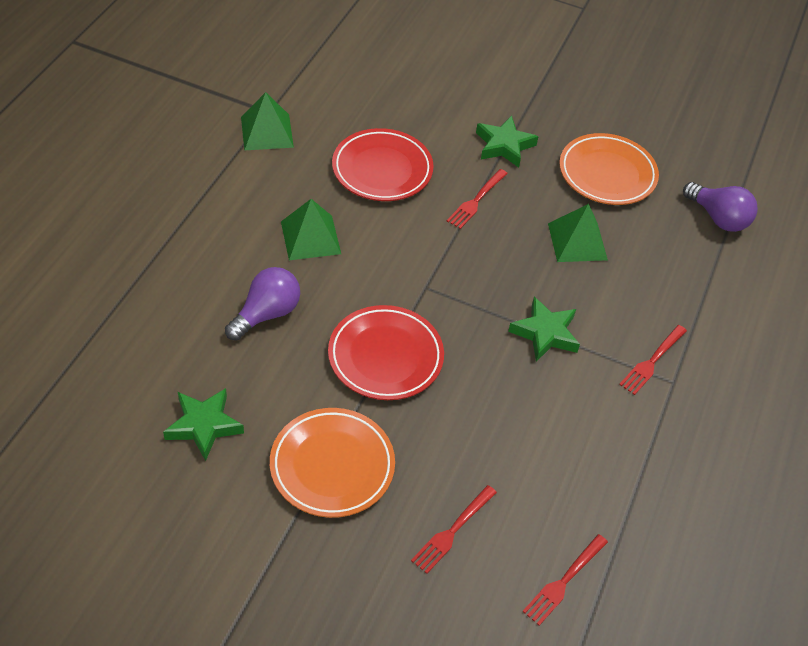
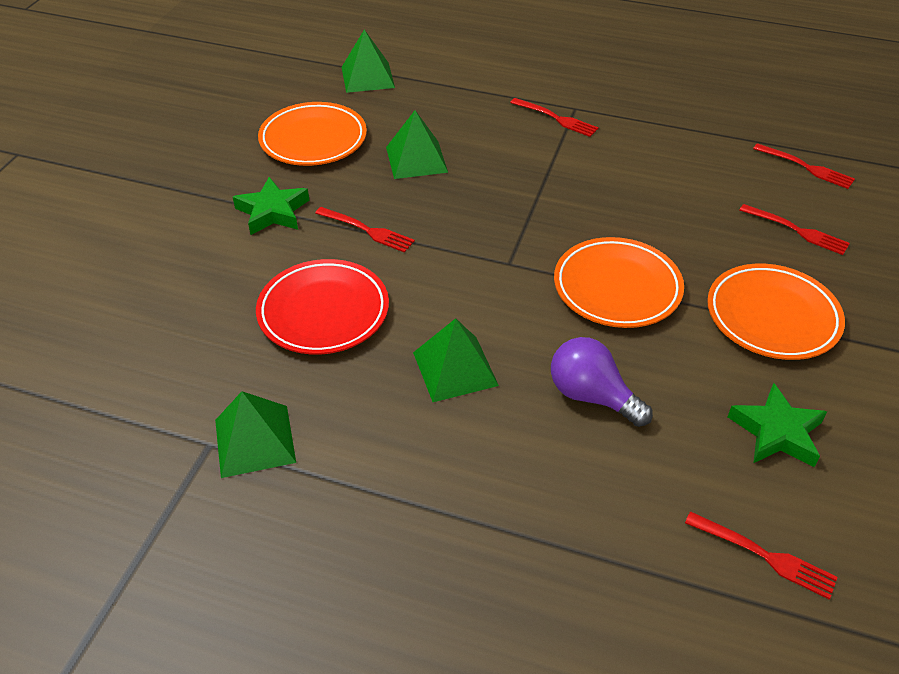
camera: 90 degrees left, 5 degrees down
red plate [328,305,444,400] -> orange plate [554,237,684,328]
green star [508,297,580,362] -> none
purple light bulb [683,182,758,232] -> green pyramid [342,30,395,93]
none -> red fork [685,511,838,600]

